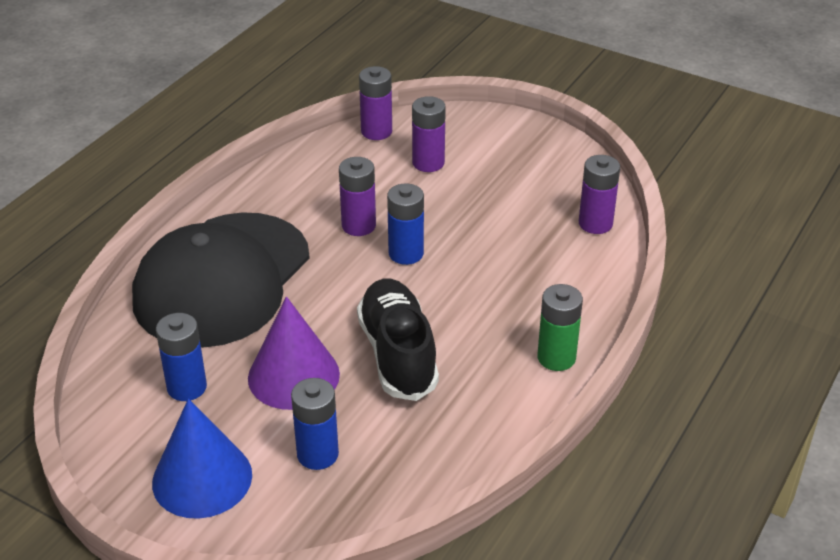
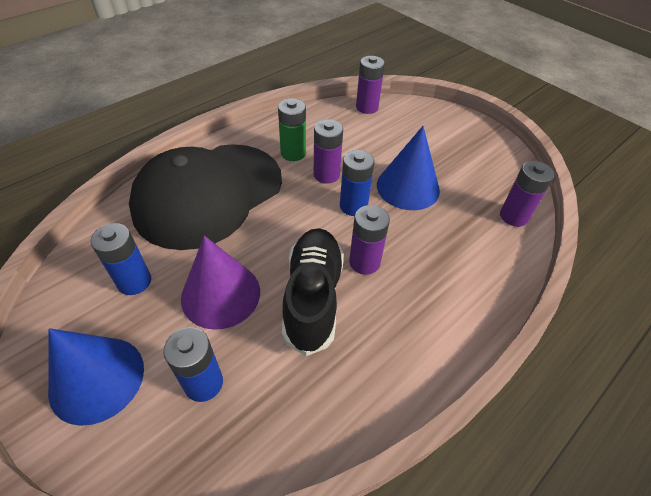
camera: 15 degrees right, 10 degrees up
purple battery [412,96,446,172] -> purple battery moved to [349,205,390,275]
green battery [537,284,583,371] -> green battery moved to [278,98,306,161]
none -> blue cone [377,126,440,210]

